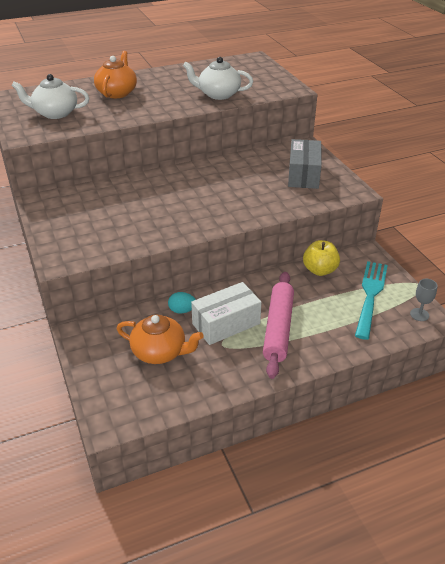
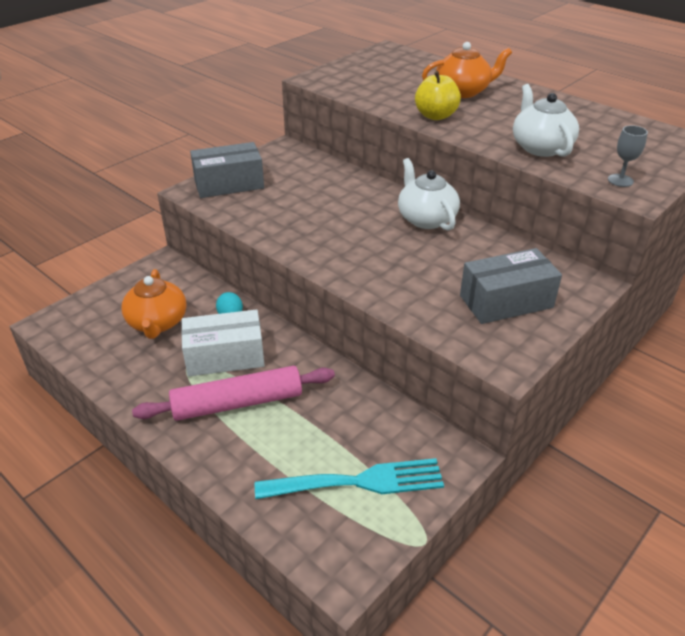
camera: 65 degrees right, 0 degrees up
white teapot [11,74,89,119] -> white teapot moved to [398,158,460,231]
white box [191,282,262,345] -> white box turned 45 degrees counterclockwise [181,309,265,376]
yellow apple [303,240,340,276] -> yellow apple moved to [415,71,461,120]
grey goblet [410,279,437,321] -> grey goblet moved to [608,125,648,187]
none -> grey box [190,142,264,198]

